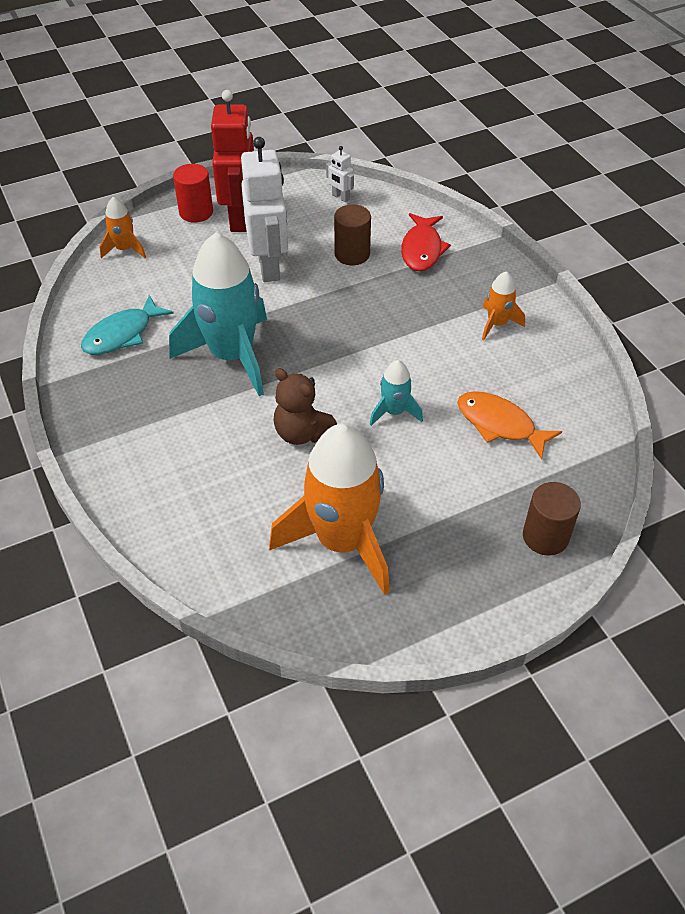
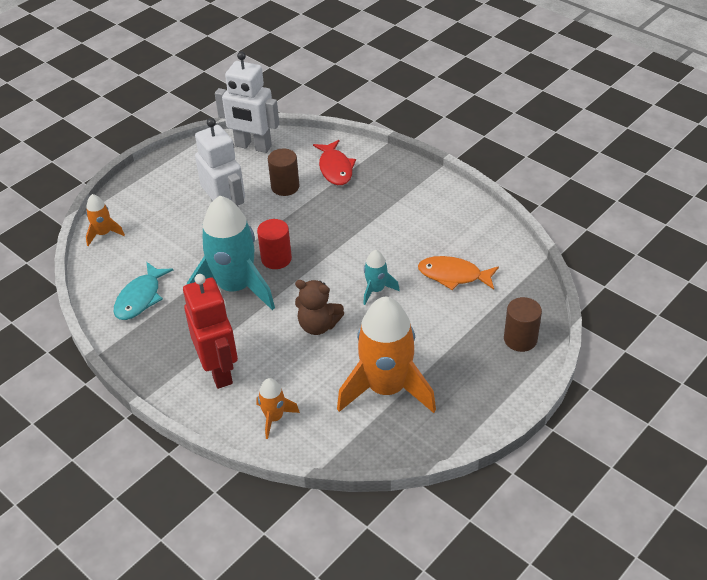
camera: 20 degrees left, 5 degrees down
red cylinder [173,164,213,223] -> red cylinder moved to [257,219,292,269]
red robot [211,90,254,232] -> red robot moved to [183,274,238,389]
white robot [326,146,354,202] -> white robot [215,52,279,153], size x2.32
orange rocket [482,271,525,340] -> orange rocket moved to [256,378,300,439]

